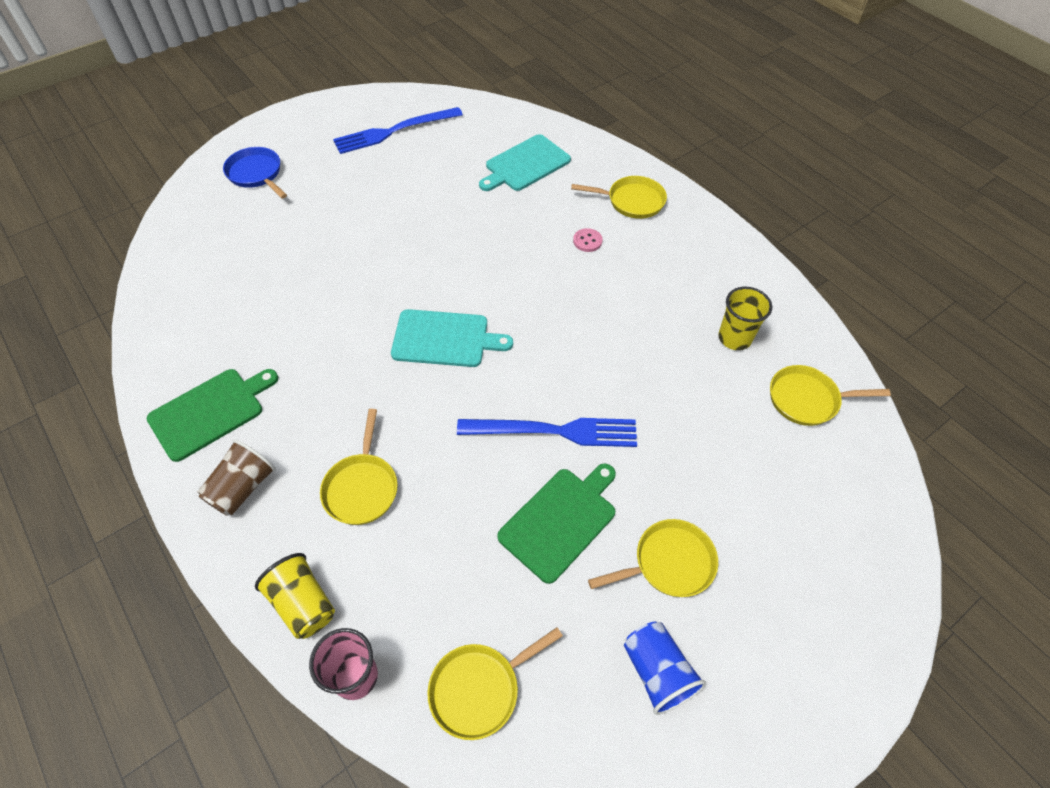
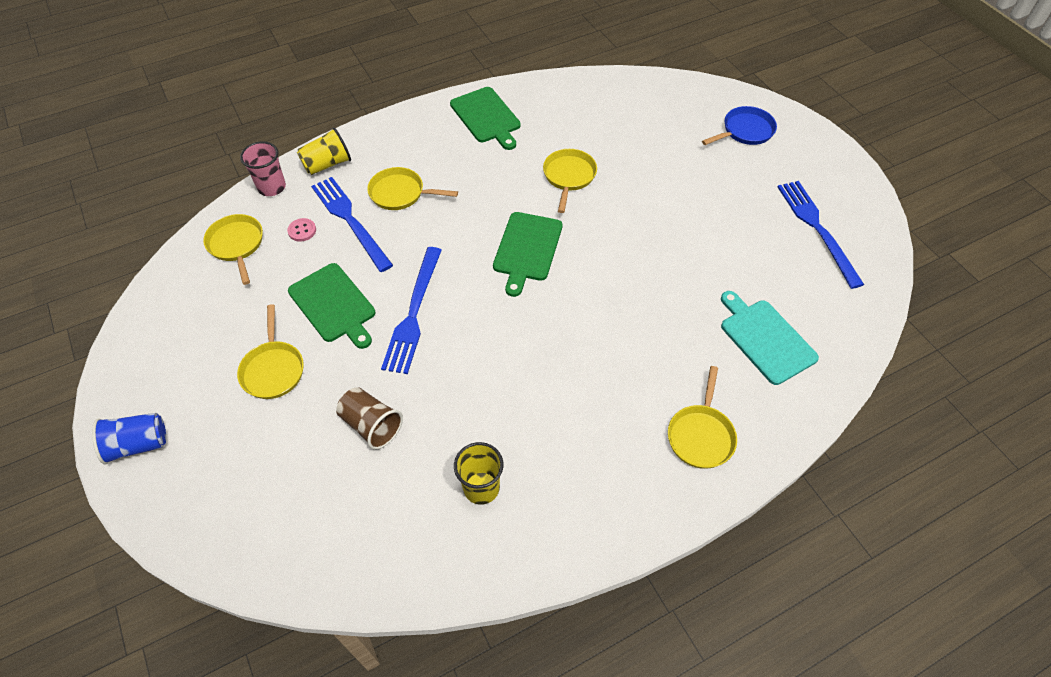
camera: 100 degrees right, 0 degrees up
brown cup [198,440,276,516] -> brown cup moved to [336,387,403,450]
turquoise cutting board [391,309,513,367] -> green cutting board [493,212,563,297]
pink button [573,228,603,252] -> pink button moved to [287,218,316,242]
blue cup [624,622,706,715] -> blue cup moved to [92,413,166,464]
yellow pan [770,365,891,426] -> yellow pan moved to [543,149,597,213]
none -> blue fork [311,177,393,272]

